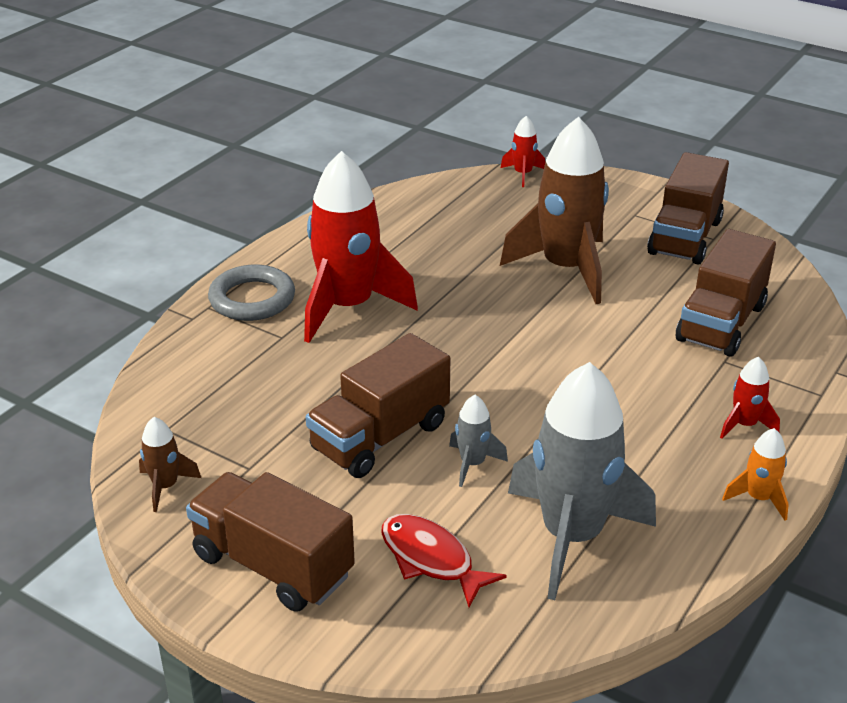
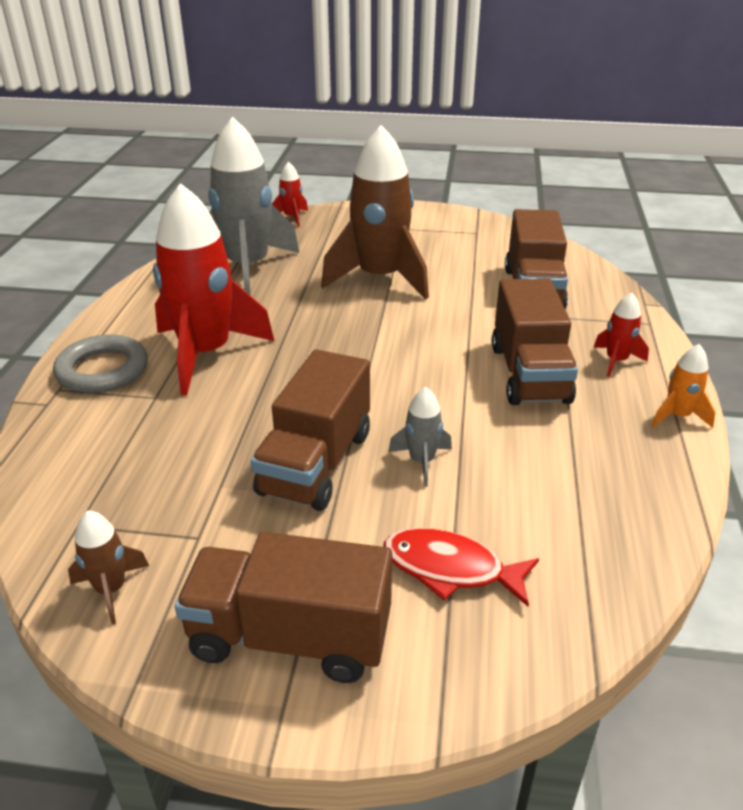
camera: 25 degrees left, 0 degrees up
grey rocket [508,362,656,600] -> grey rocket moved to [208,117,299,296]
brown truck [647,152,729,264] -> brown truck moved to [492,278,578,405]

